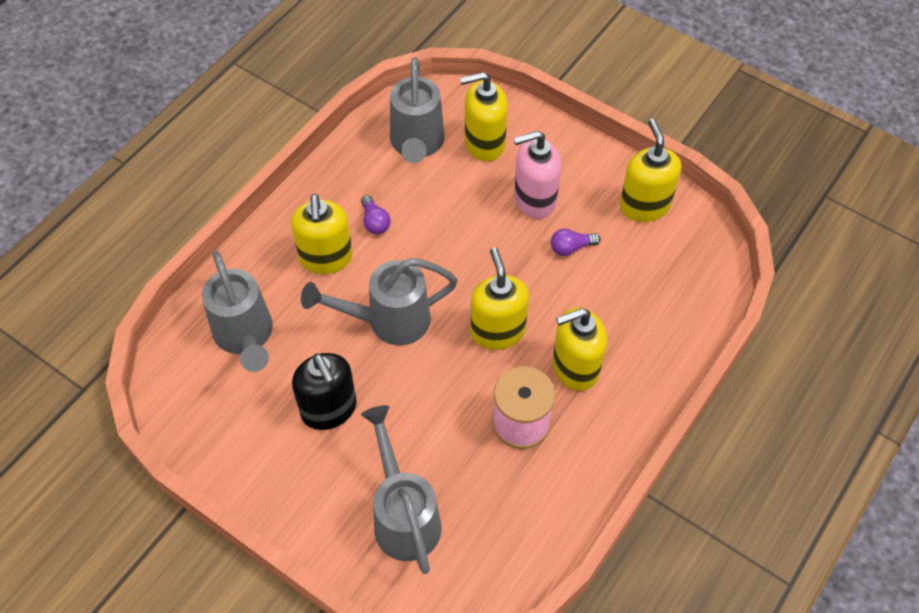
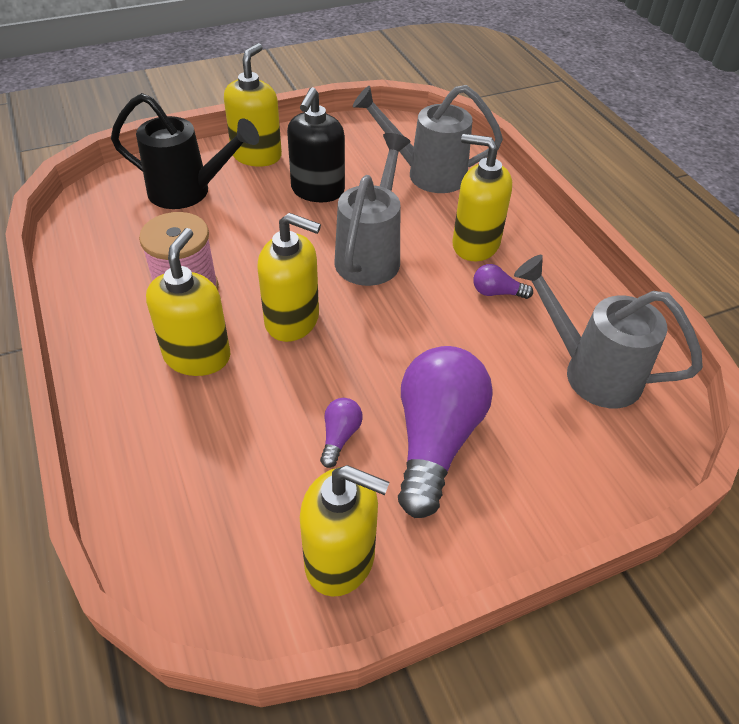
camera: 120 degrees right, 10 degrees down
black soap dispenser [292,353,357,430] -> black soap dispenser turned 75 degrees counterclockwise [287,87,345,202]
grey watering can [361,405,441,574] -> black watering can [111,93,259,209]
yellow soap dispenser [460,72,508,161] -> yellow soap dispenser moved to [224,43,282,167]
pink soap dispenser [513,131,561,219] -> purple light bulb [398,346,493,518]

